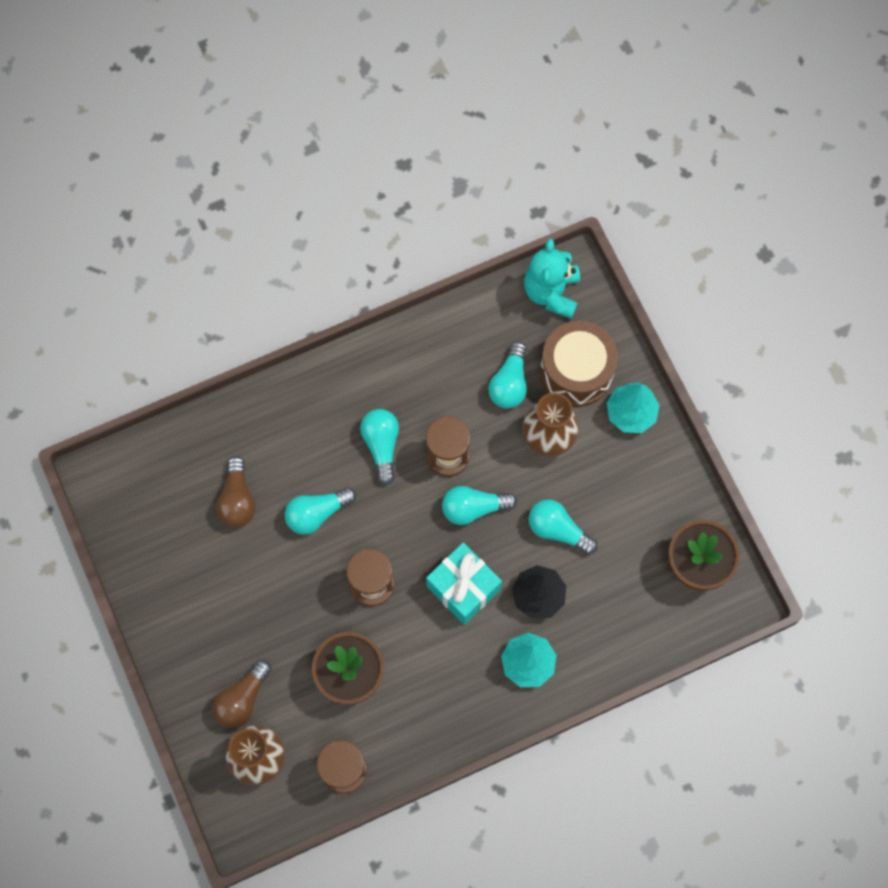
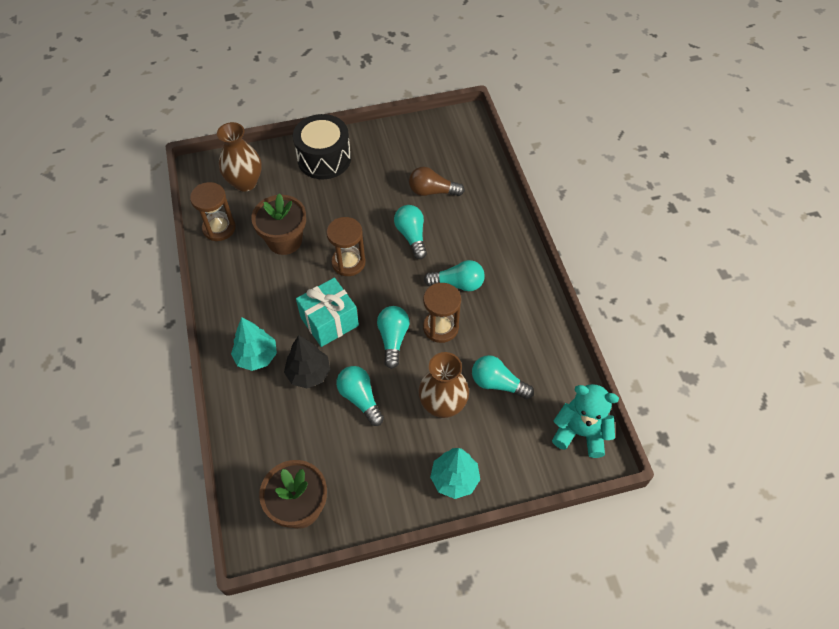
camera: 100 degrees right, 15 degrees down
brown light bulb [212,660,272,729] -> none
turquoise light bulb [528,500,598,555] -> turquoise light bulb turned 75 degrees counterclockwise [336,366,384,426]
brown drum [540,321,618,407] -> none
none -> black drum [293,114,351,179]

